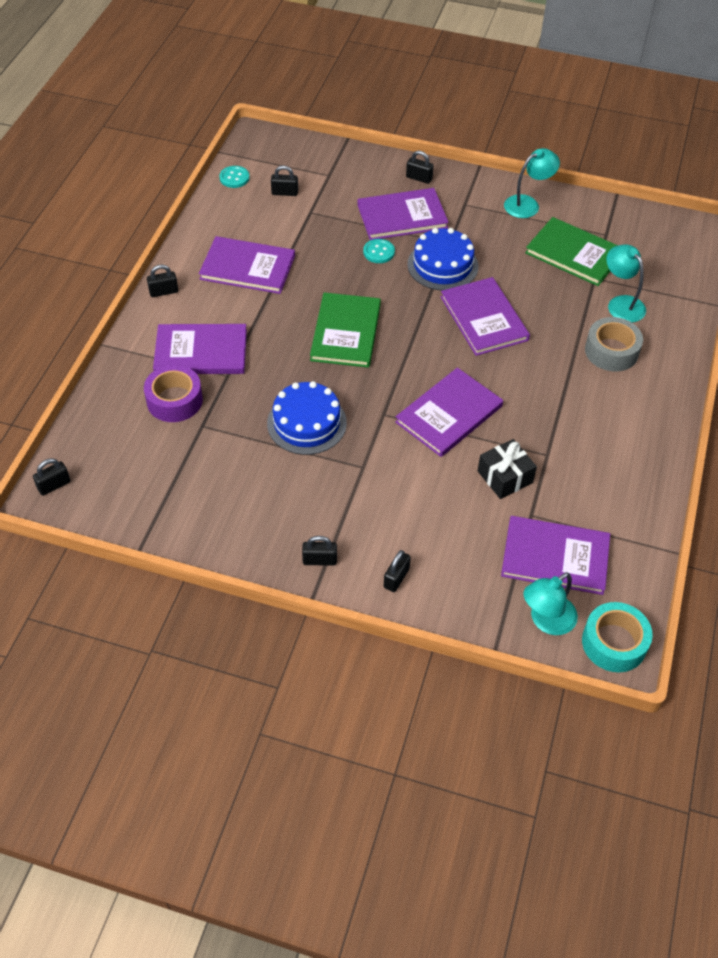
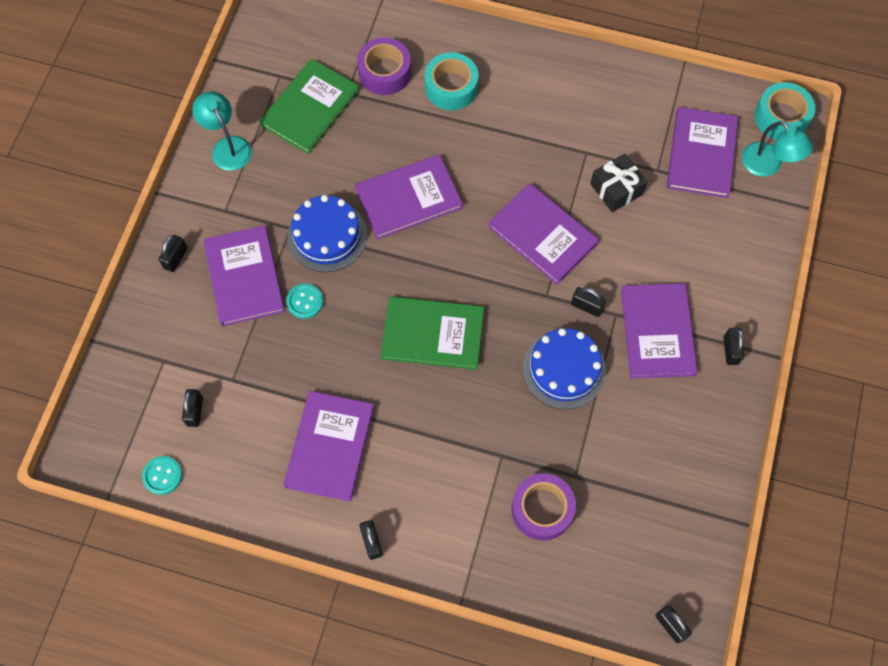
camera: 90 degrees left, 15 degrees up
purple book [153,324,247,374] -> purple book moved to [621,283,698,379]
black padlock [384,550,411,592] -> black padlock moved to [571,287,606,317]
grey tape [585,317,643,372] -> turquoise tape [425,52,478,110]
turquoise lamp [606,244,646,322] -> purple tape [357,38,411,95]

